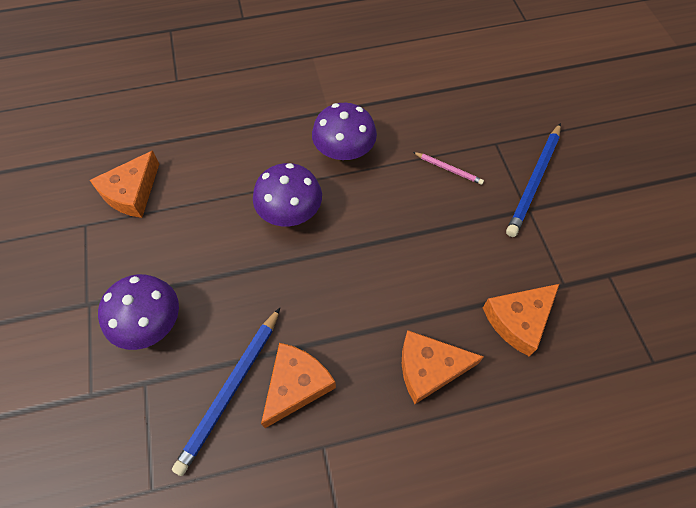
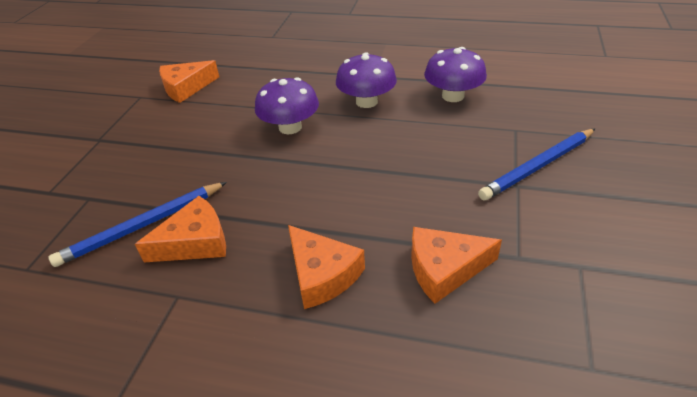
camera: 30 degrees right, 20 degrees down
purple mushroom [98,274,179,350] -> purple mushroom moved to [424,47,487,102]
orange cheese [402,330,484,404] -> orange cheese turned 150 degrees counterclockwise [288,225,365,309]
pink pencil [413,152,484,185] -> none

